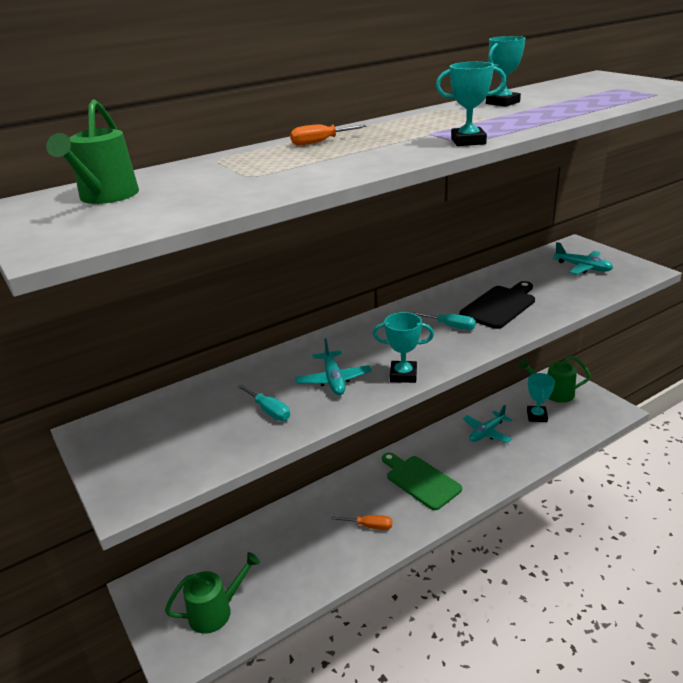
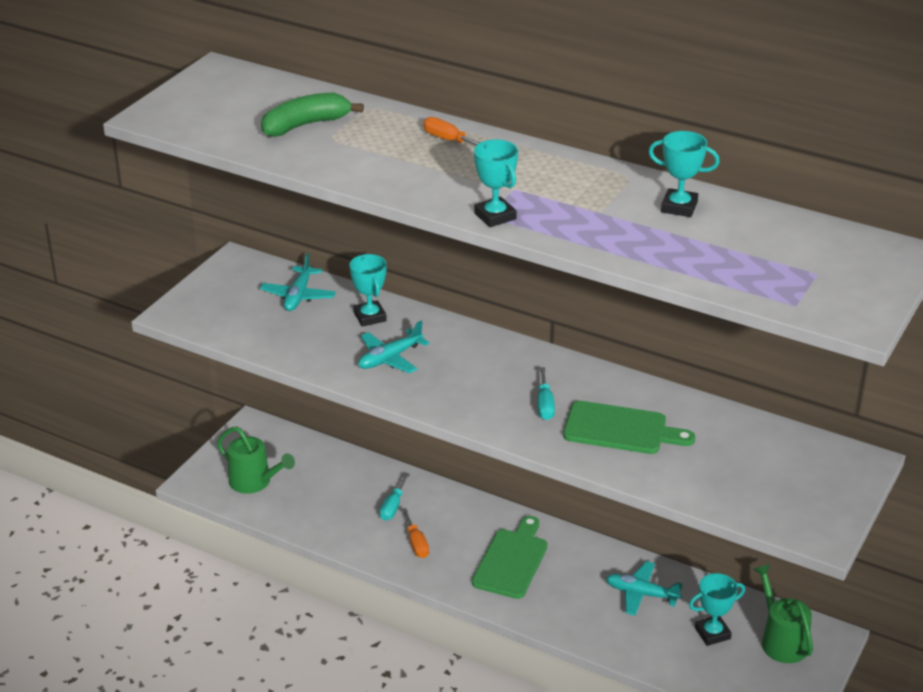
camera: 60 degrees right, 5 degrees up
green watering can [46,100,139,204] -> none
turquoise screwdriver [237,384,290,421] -> turquoise screwdriver moved to [380,473,410,521]
turquoise trophy [373,312,434,383] -> turquoise trophy moved to [349,254,387,327]
black cutting board [460,281,535,329] -> green cutting board [563,401,695,454]
turquoise plane [552,242,613,275] -> turquoise plane moved to [260,253,336,311]
none -> green banana [261,93,364,137]

